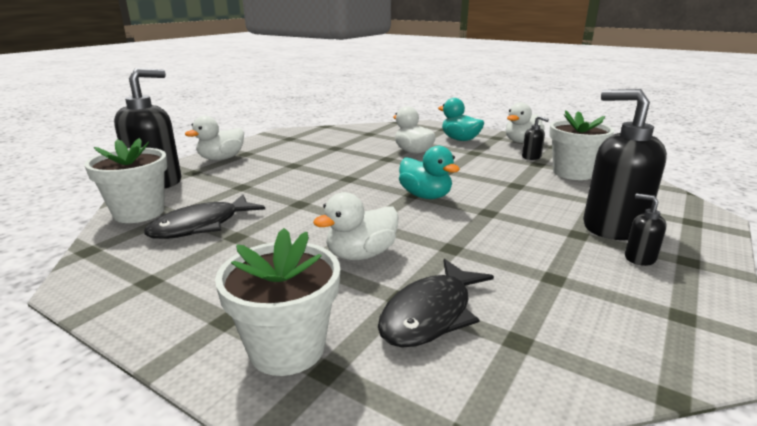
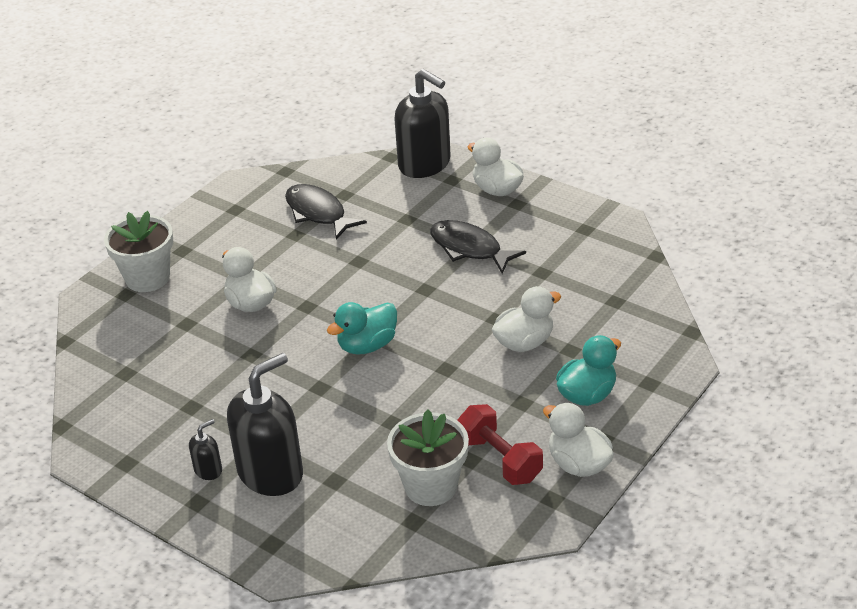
camera: 95 degrees right, 15 degrees up
white flower pot [84,138,168,223] -> none
black fish [378,259,494,348] -> black fish moved to [430,220,526,274]
black soap dispenser [522,116,549,160] -> red dumbbell [457,404,543,485]

